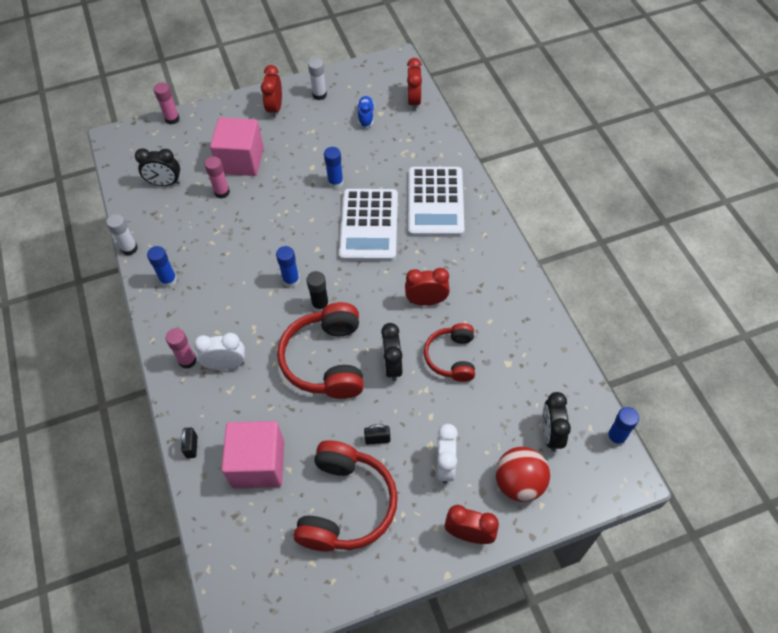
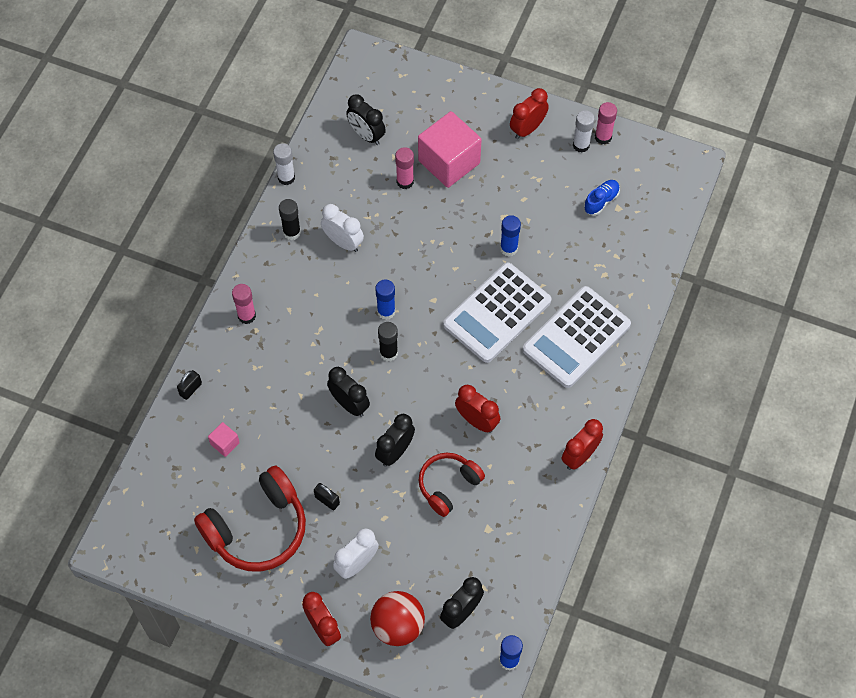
camera: 40 degrees right, 5 degrees up
blue glue stick [147,246,177,287] -> black glue stick [279,199,301,240]
pink glue stick [154,83,180,124] -> pink glue stick moved to [595,102,617,144]
white clock [194,333,245,370] -> white clock moved to [321,204,364,252]
pink cube [222,421,284,488] -> pink cube [208,422,240,457], size x0.43
red headphones [277,302,364,399] -> black clock [327,367,370,417]
red clock [407,58,422,111] -> red clock moved to [561,419,603,470]

